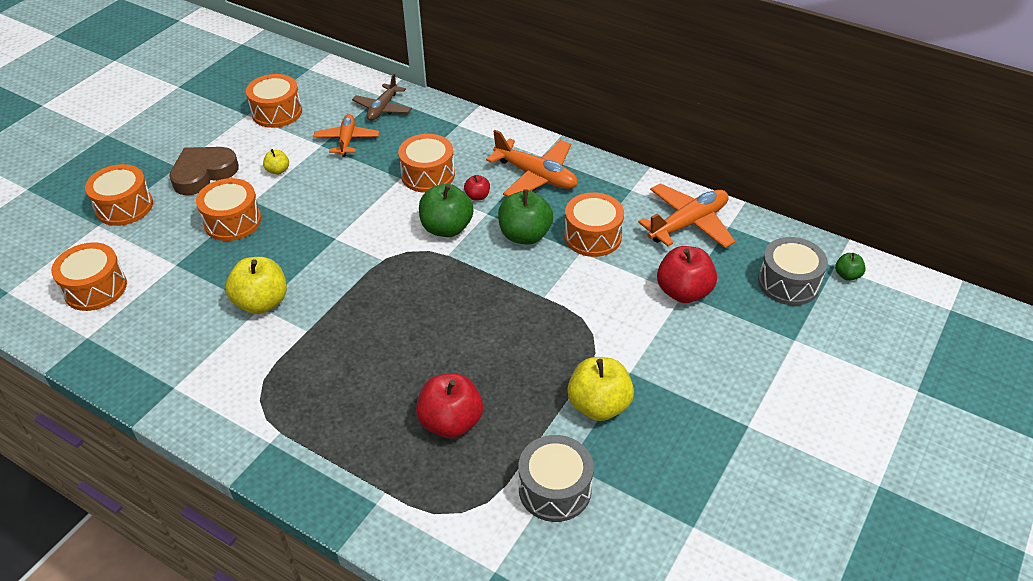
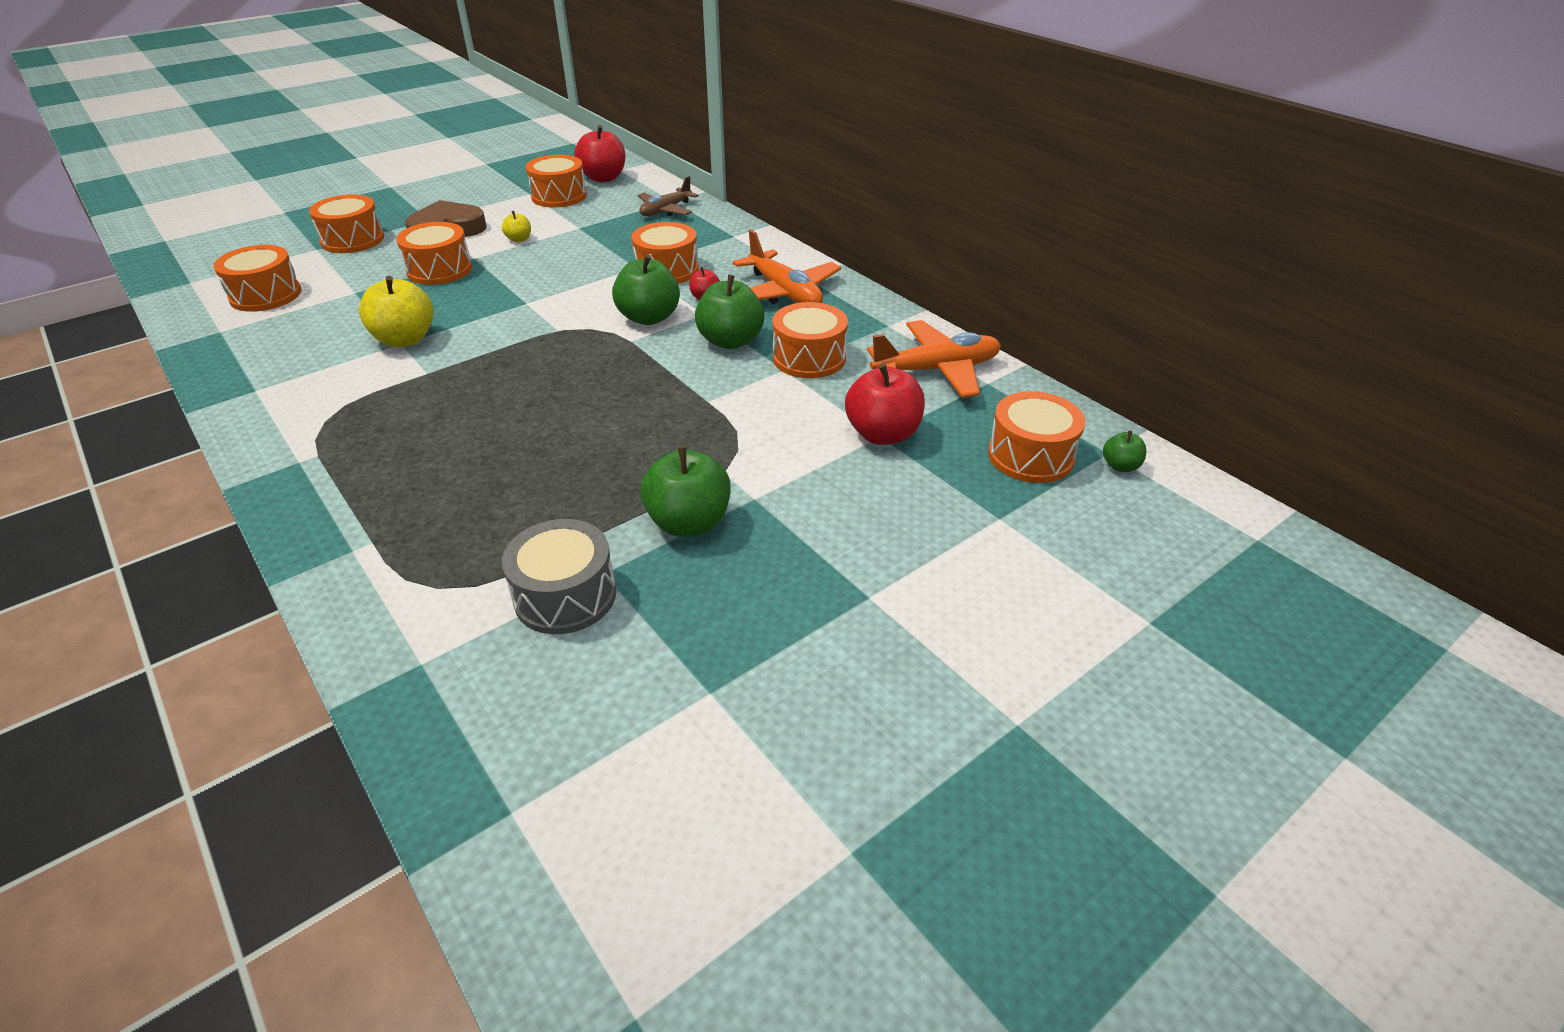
camera: 20 degrees right, 5 degrees down
orange plane [313,114,379,157] -> none
red apple [416,373,483,438] -> red apple moved to [574,125,626,182]
yellow apple [567,357,634,421] -> green apple [640,446,731,537]
grey drum [758,237,828,305] -> orange drum [988,391,1085,483]

